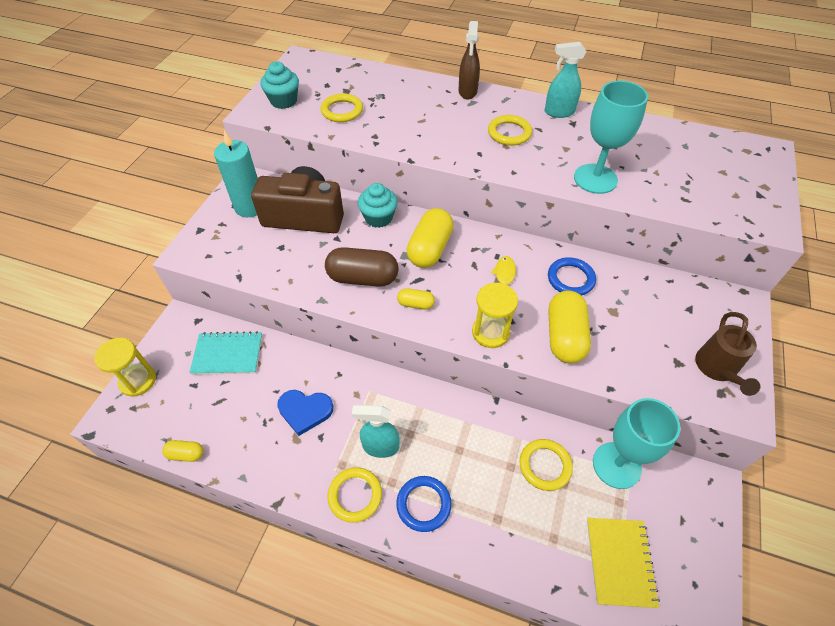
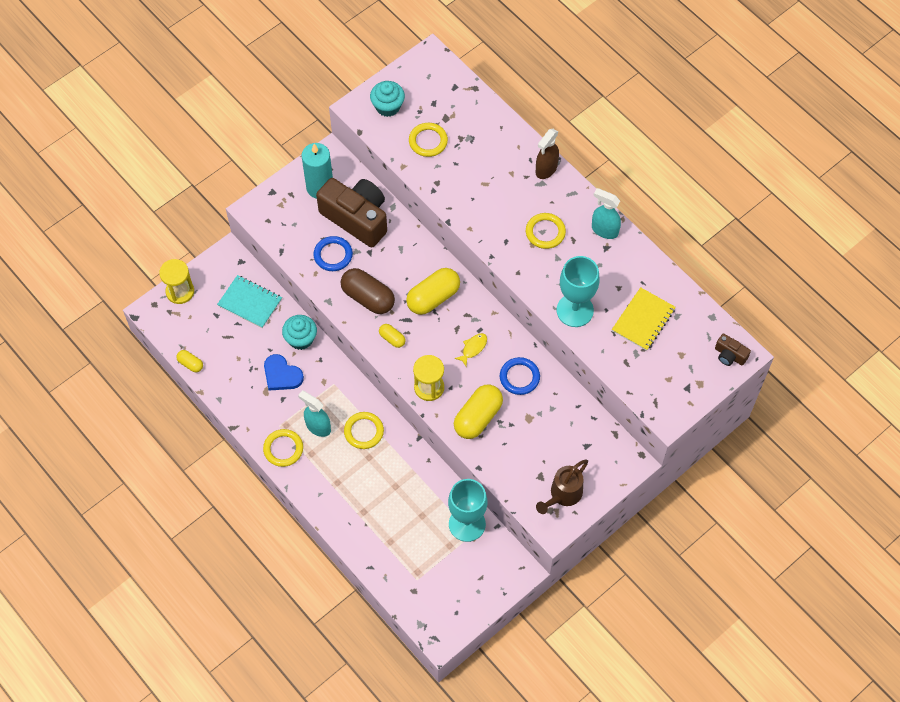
camera: 30 degrees right, 10 degrees up
turquoise cupcake [358,183,398,228] -> turquoise cupcake moved to [282,315,317,350]
blue ring [396,476,452,532] -> blue ring moved to [313,236,353,271]
yellow ring [519,439,573,491] -> yellow ring moved to [344,412,384,449]
yellow notebook [587,518,660,608] -> yellow notebook moved to [612,287,676,351]
none -> brown camera [715,334,751,366]

